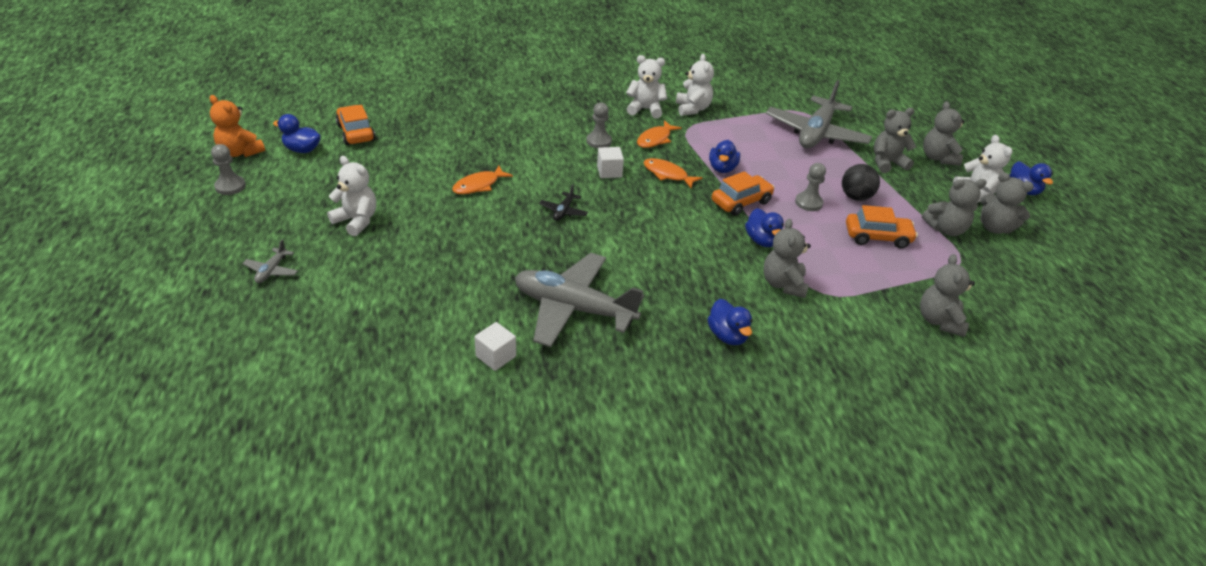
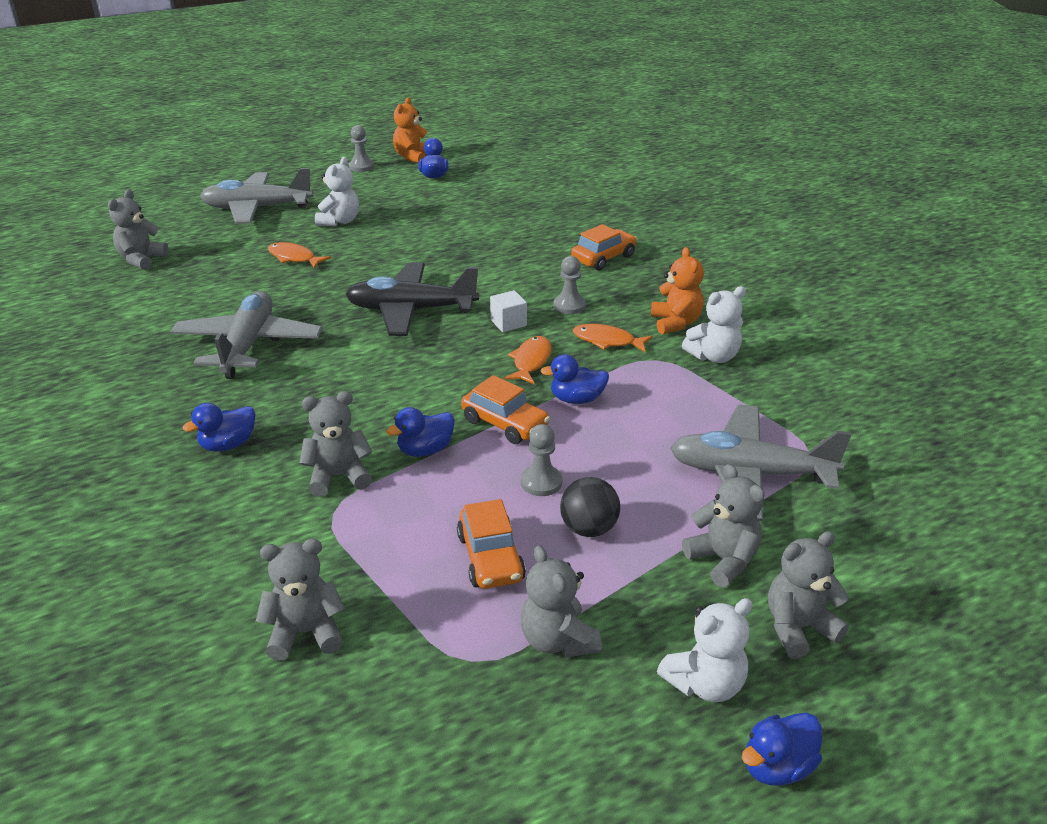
camera: 75 degrees right, 5 degrees down
grey plane [242,239,298,283] -> grey plane [200,168,313,224], size x2.45
orange car [335,105,376,145] -> orange car moved to [571,224,637,271]
orange fish [452,166,513,194] -> orange fish moved to [268,242,331,269]
white cube [474,322,516,371] -> none
black plane [539,184,588,221] -> black plane [345,263,479,336], size x2.45
white teddy bear [626,55,667,118] -> orange teddy bear [651,247,704,335]
grey teddy bear [980,172,1034,234] -> grey teddy bear moved to [108,189,169,270]

